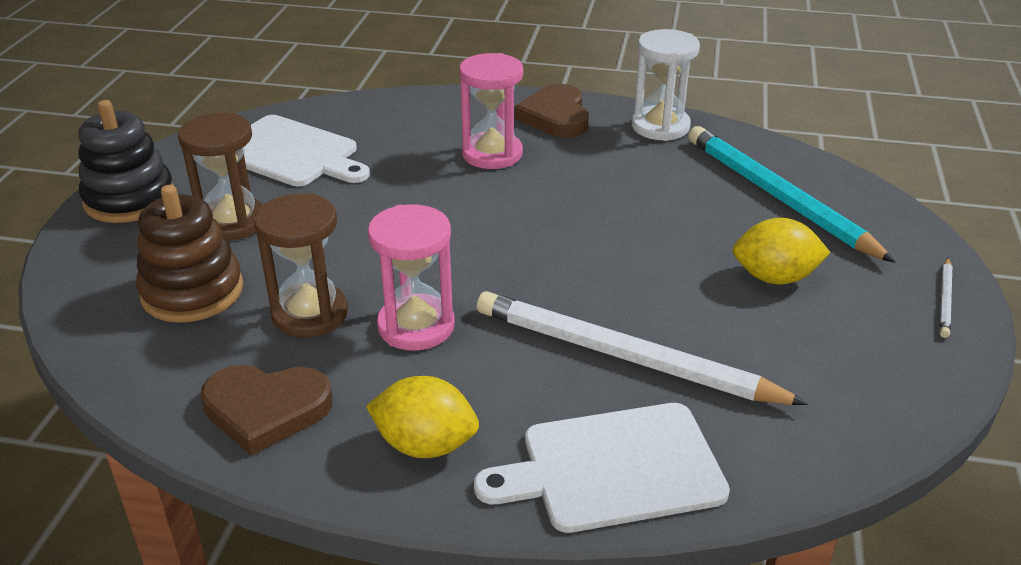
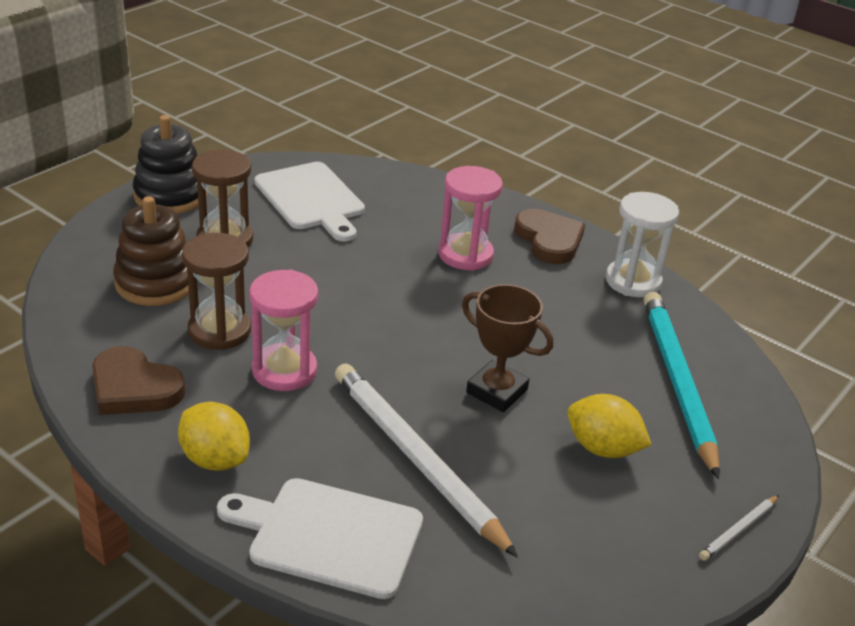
camera: 25 degrees right, 0 degrees up
brown heart [514,84,589,138] -> brown heart turned 135 degrees clockwise [514,209,585,264]
none -> brown trophy [462,284,553,412]

